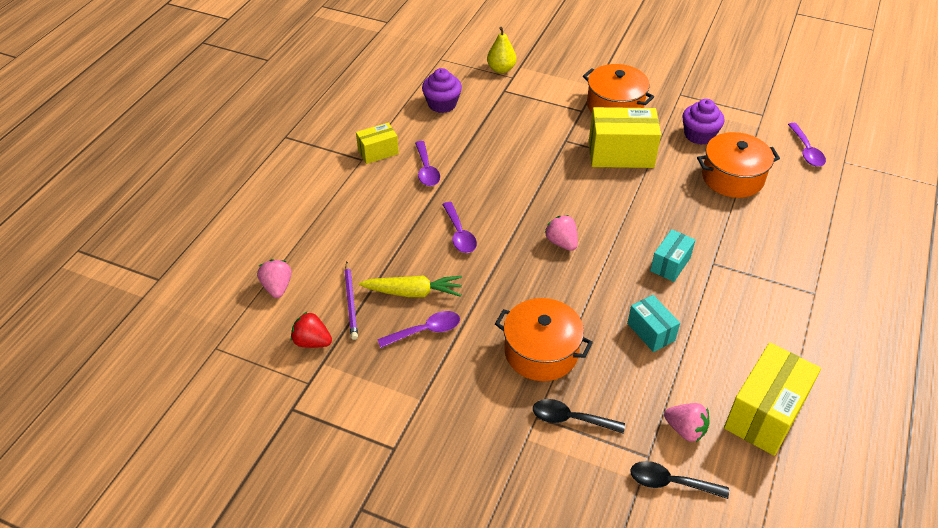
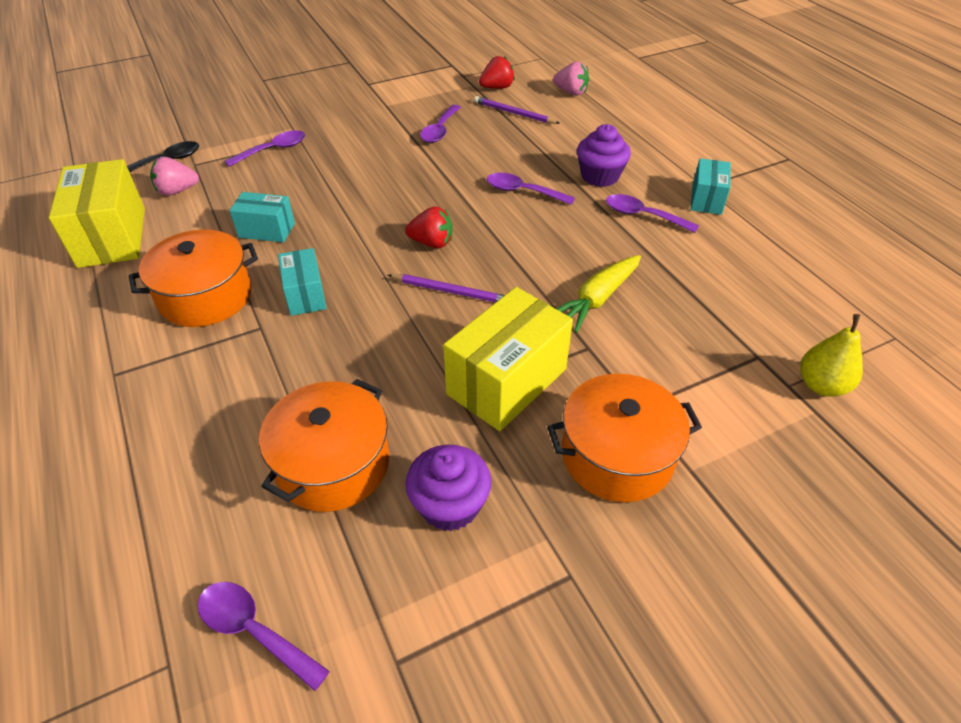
camera: 130 degrees right, 0 degrees up
yellow box [356,123,399,164] -> turquoise box [691,158,731,215]
yellow carrot [359,275,462,297] -> yellow carrot moved to [557,255,641,333]
purple cupcake [422,68,462,113] -> purple cupcake moved to [577,124,631,187]
orange pot [495,298,593,381] -> orange pot moved to [129,230,258,327]
black spoon [533,399,625,433] -> purple spoon [225,130,305,167]
pink strawberry [545,215,578,251] -> red strawberry [405,206,452,248]
none -> purple pencil [388,274,505,303]

